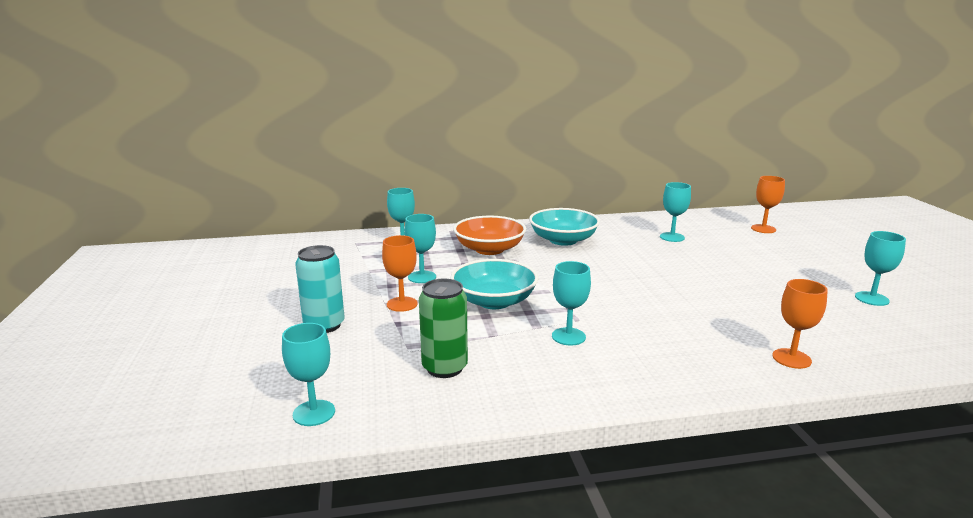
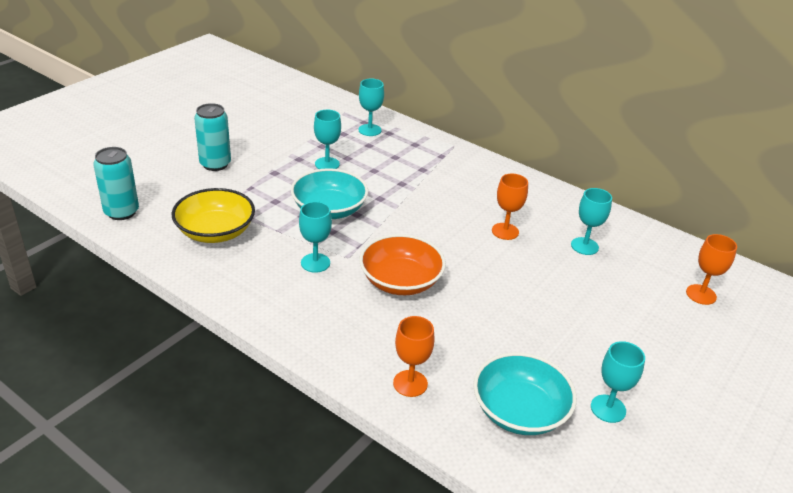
camera: 45 degrees right, 15 degrees up
turquoise goblet [282,323,335,426] -> turquoise can [93,147,139,220]
orange goblet [382,235,418,312] -> orange goblet moved to [492,173,528,240]
green can [419,279,468,378] -> yellow bowl [172,188,255,243]
orange bowl [453,216,526,255] -> orange bowl moved to [359,234,446,295]
turquoise bowl [529,208,600,246] -> turquoise bowl moved to [473,352,577,435]

